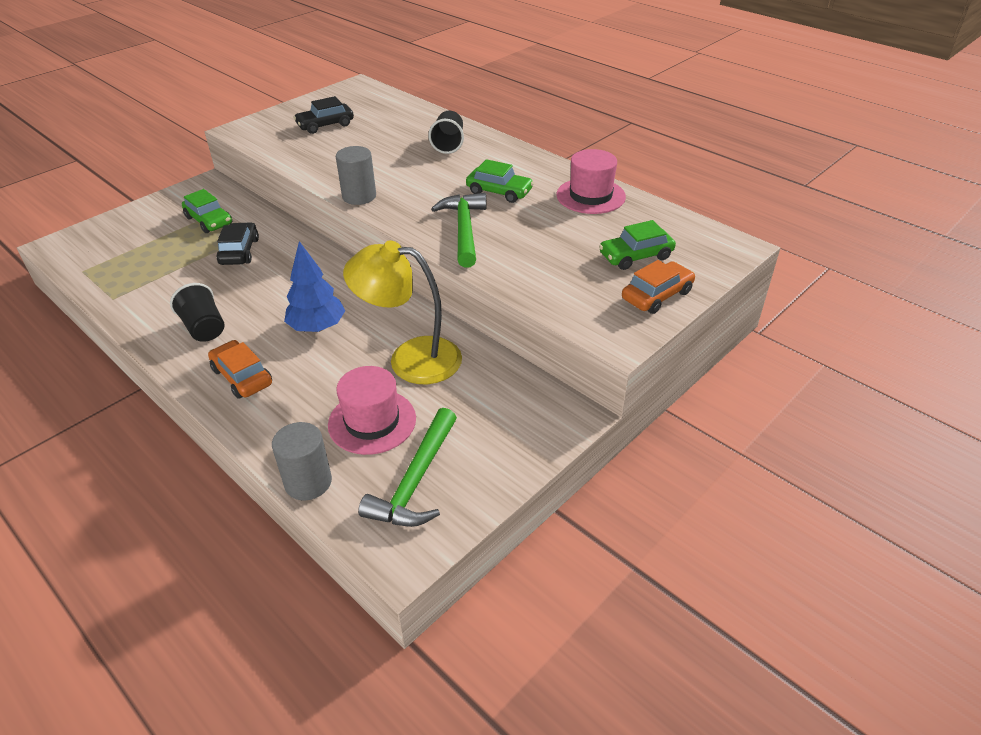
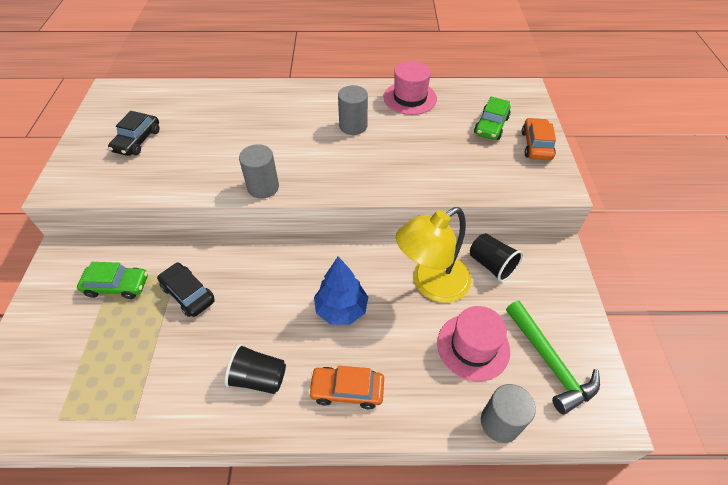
camera: 45 degrees left, 10 degrees up
black cup [428,111,464,154] -> black cup moved to [470,233,523,282]
green hammer [431,193,487,268] -> none
green car [466,159,534,203] -> grey cylinder [338,85,368,135]

